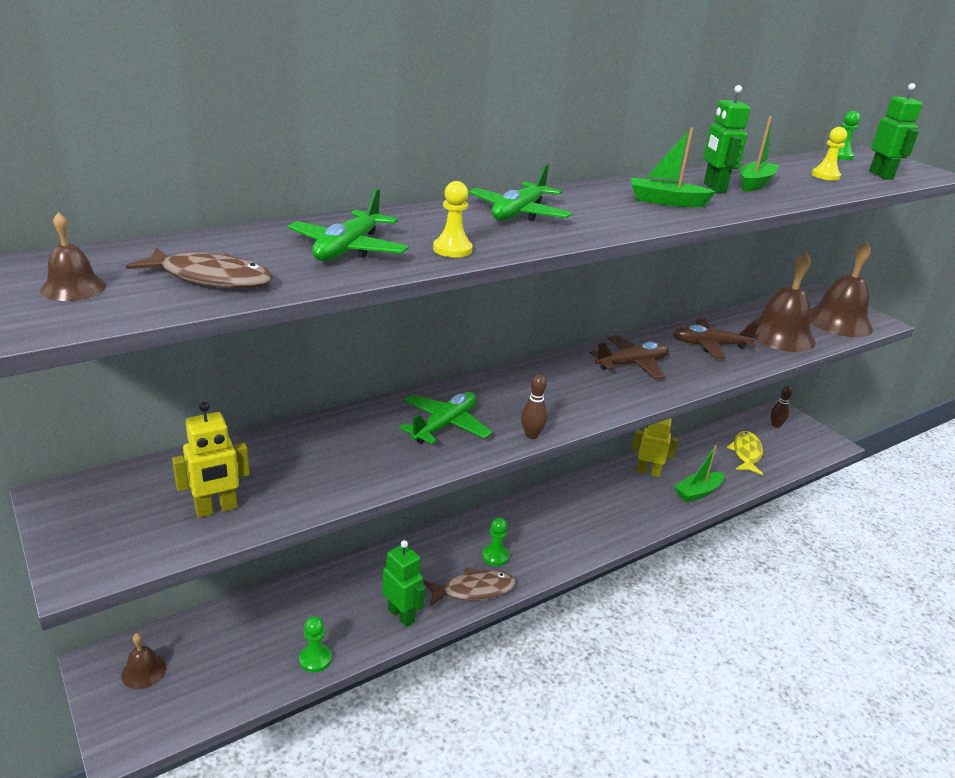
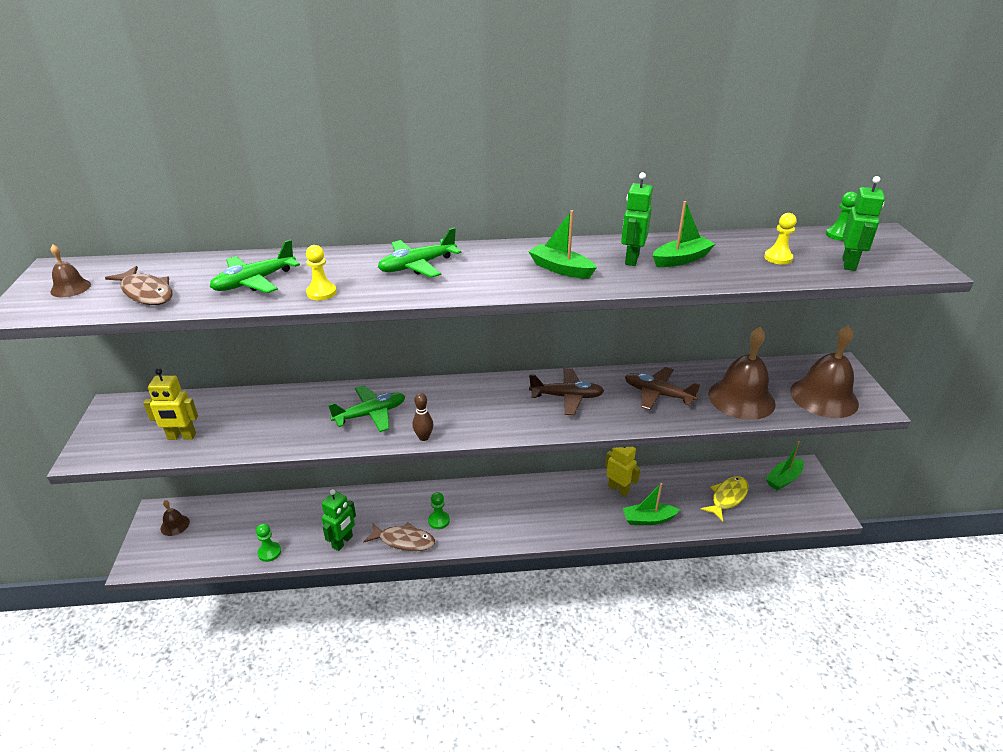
camera: 30 degrees right, 5 degrees up
green robot [383,540,425,627] -> green robot turned 45 degrees clockwise [322,489,356,551]
brown bowling pin [771,386,792,428] -> green boat [766,441,804,490]

